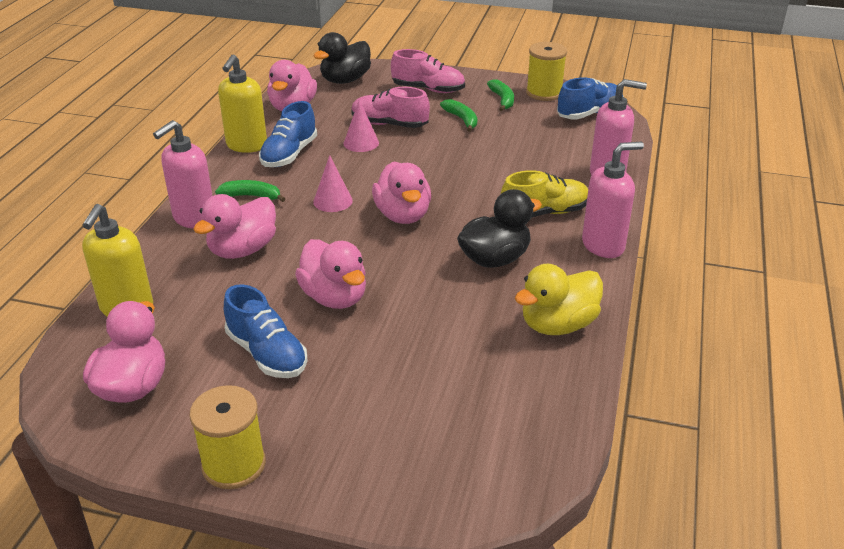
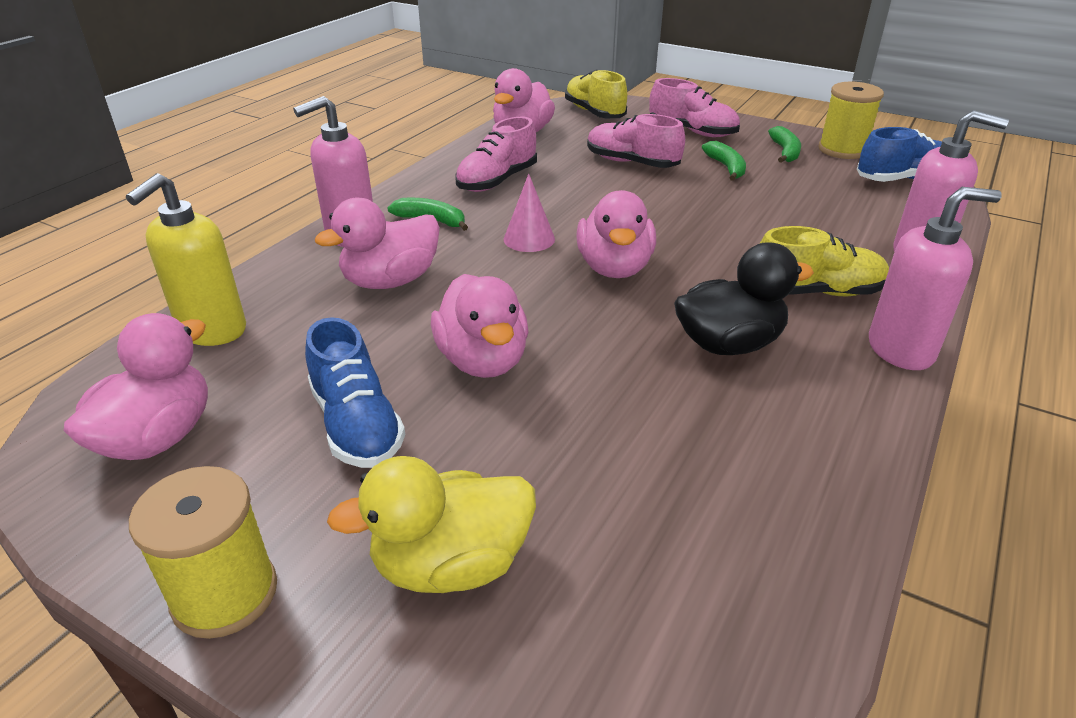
camera: 15 degrees right, 0 degrees up
yellow soap dispenser [218,55,267,153] -> none
blue shoe [259,101,317,167] -> pink shoe [455,117,537,192]
black duck [314,32,371,84] -> yellow shoe [565,70,627,118]
pink cone [344,100,379,152] -> none
yellow duck [515,264,603,335] -> yellow duck moved to [327,456,536,593]

